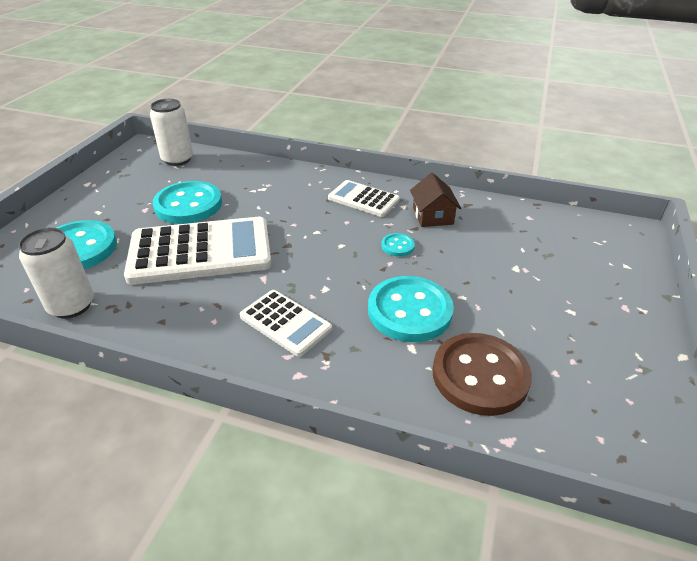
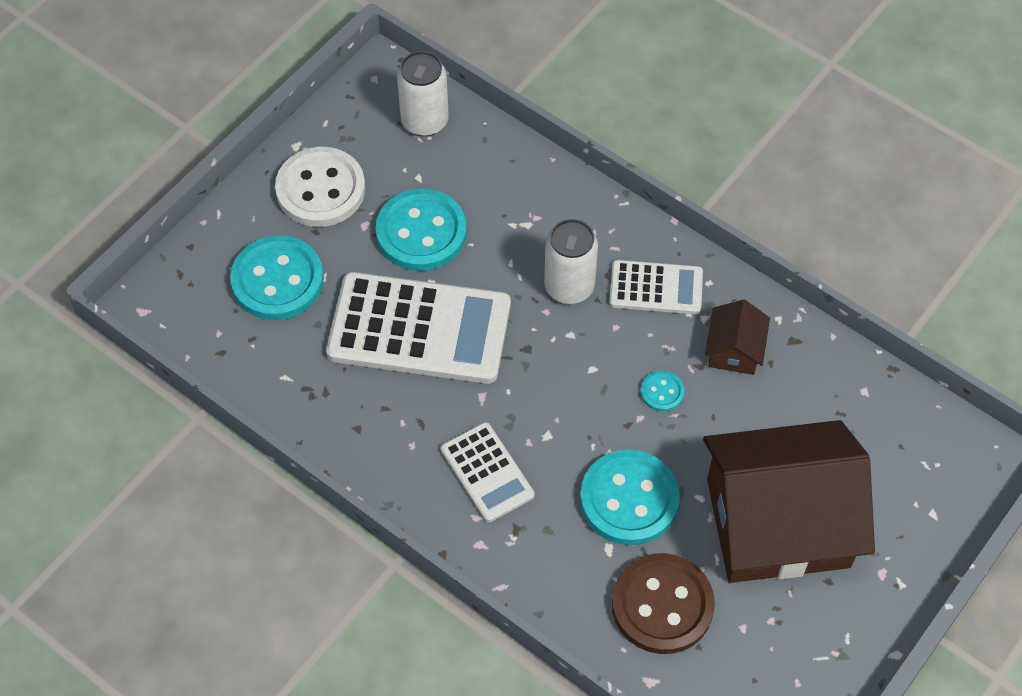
camera: 20 degrees right, 20 degrees up
white can [18,227,94,319] -> white can moved to [544,219,598,304]
white calculator [328,180,400,217] -> white calculator turned 135 degrees clockwise [609,260,703,314]
none -> white button [275,147,365,227]
none -> brown house [703,420,875,583]

